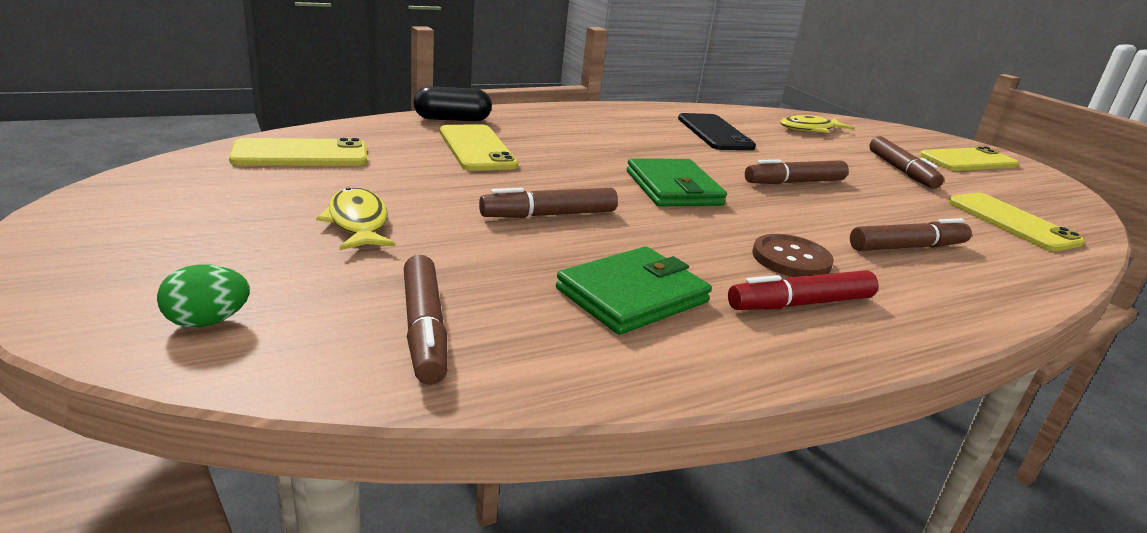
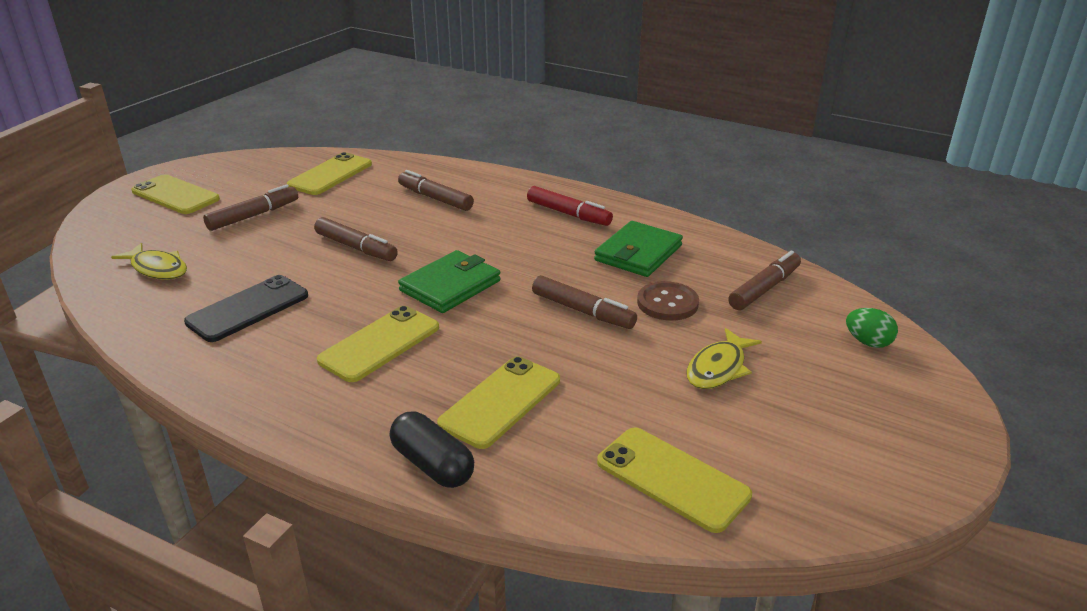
camera: 120 degrees left, 5 degrees up
green wallet [556,246,712,335] -> green wallet turned 75 degrees counterclockwise [594,221,683,277]
brown button [752,234,834,277] -> brown button moved to [637,281,699,321]
none -> yellow phone [317,306,439,382]

